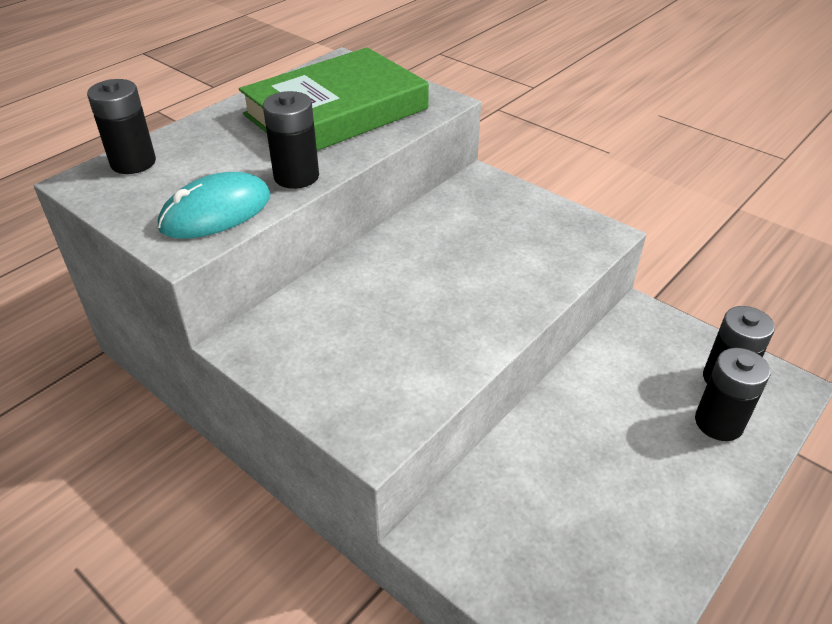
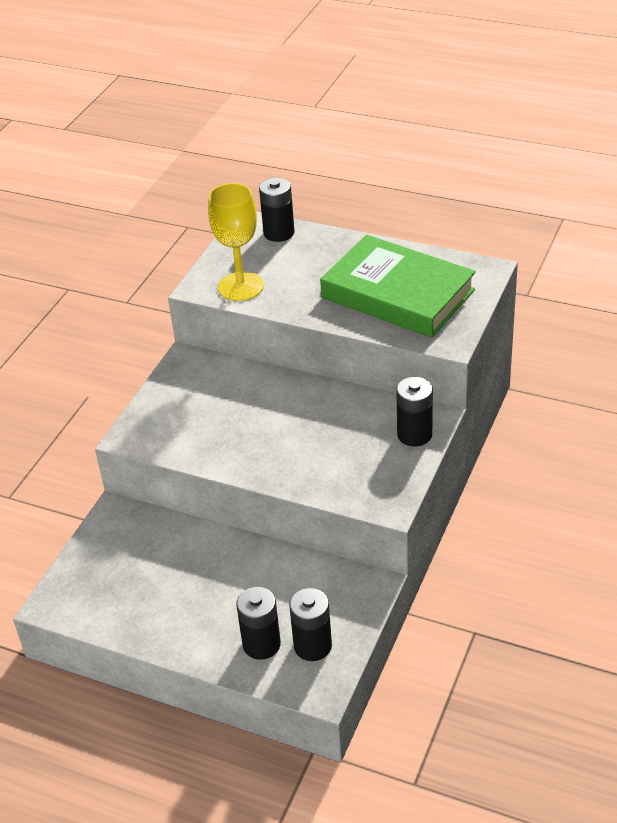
camera: 75 degrees right, 0 degrees up
turquoise mouse [158,172,271,239] -> yellow goblet [208,183,264,301]
black battery [263,91,319,189] -> black battery moved to [396,377,433,446]

